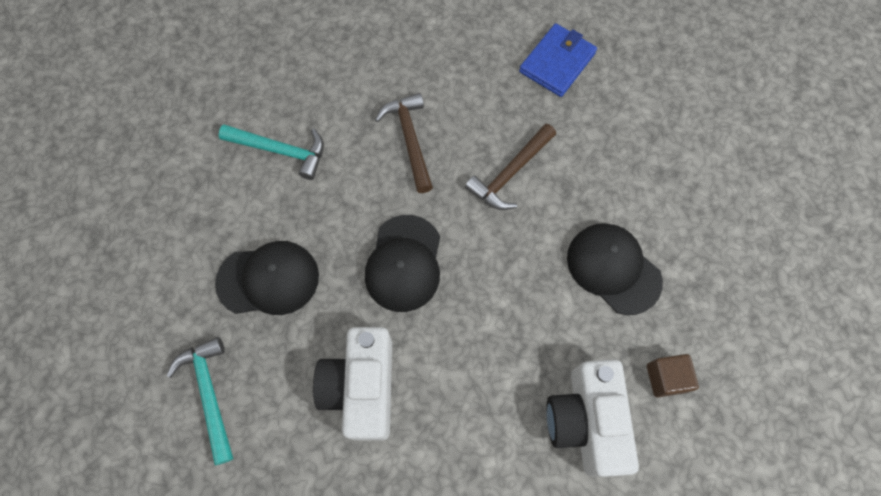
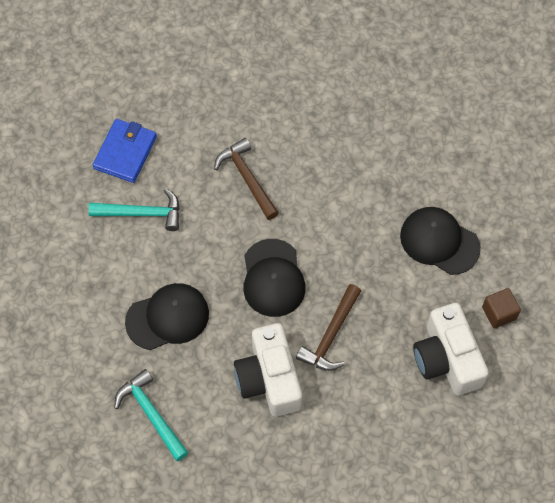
camera: 15 degrees left, 5 degrees down
brown hammer [465,124,556,210] -> brown hammer moved to [296,284,361,371]
blue wallet [519,23,597,97] -> blue wallet moved to [93,119,157,183]

